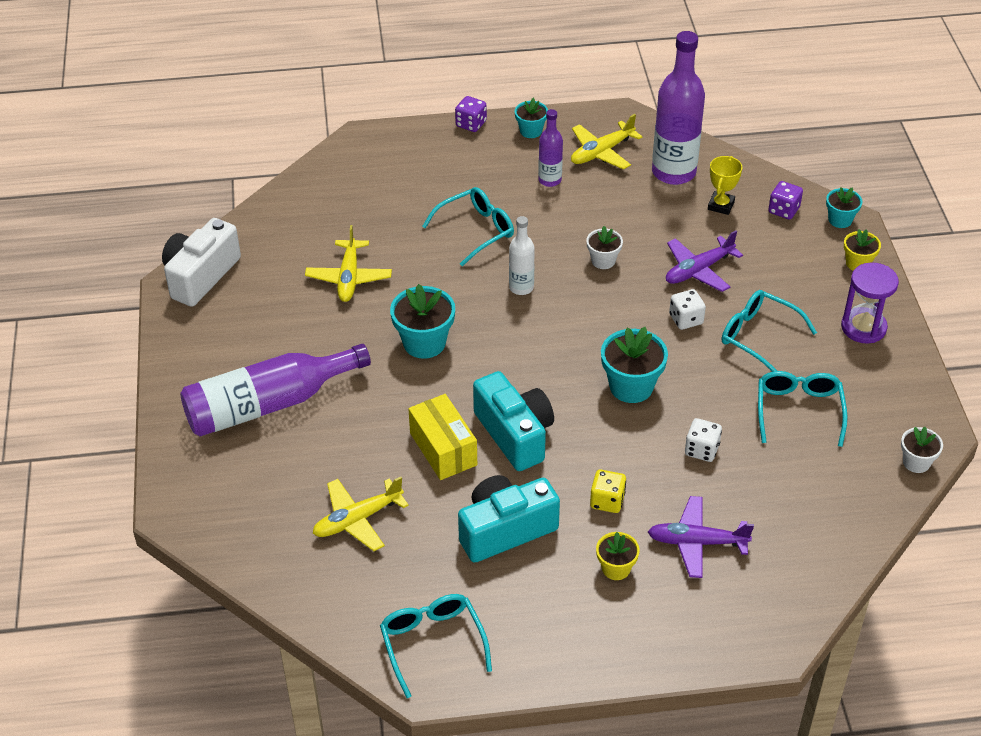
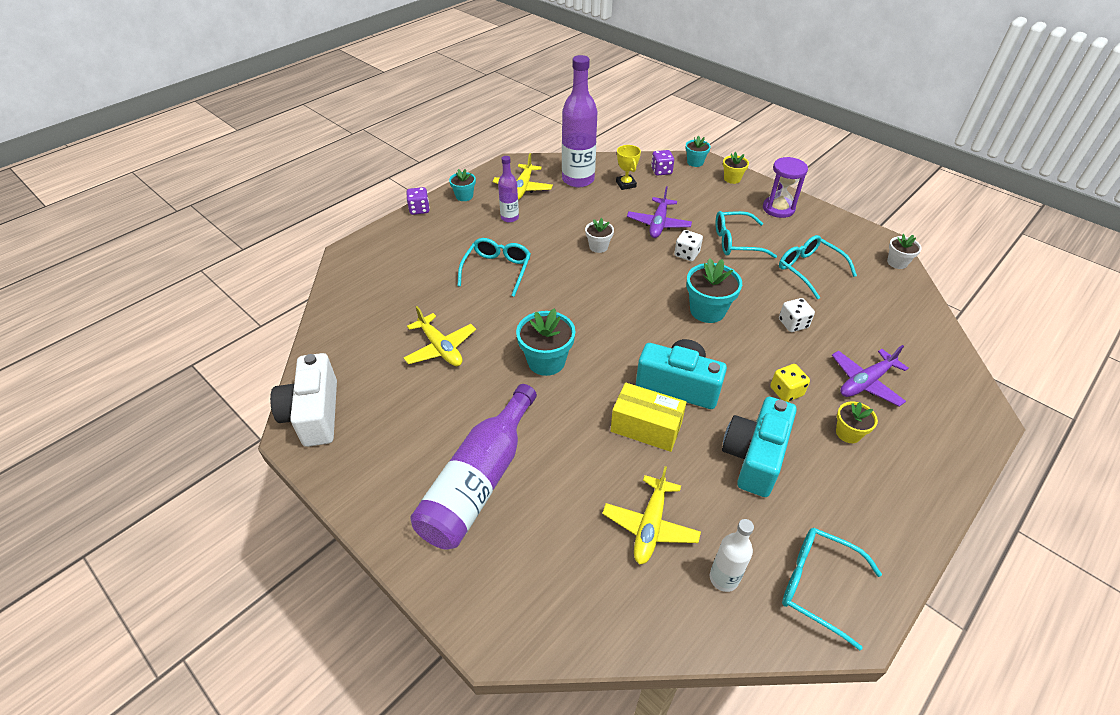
camera: 40 degrees left, 0 degrees up
white bottle [509,216,535,295] -> white bottle moved to [710,519,754,592]

